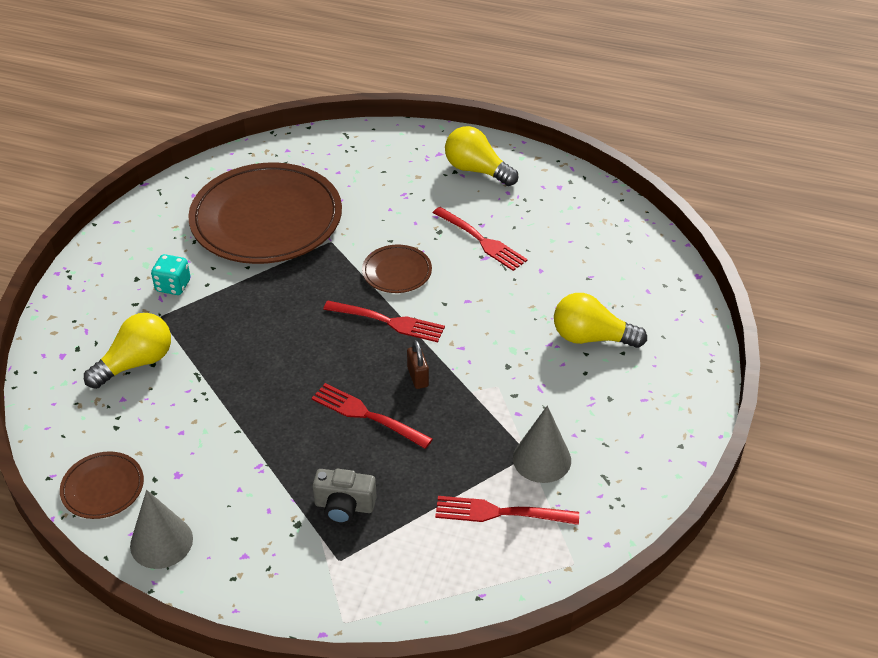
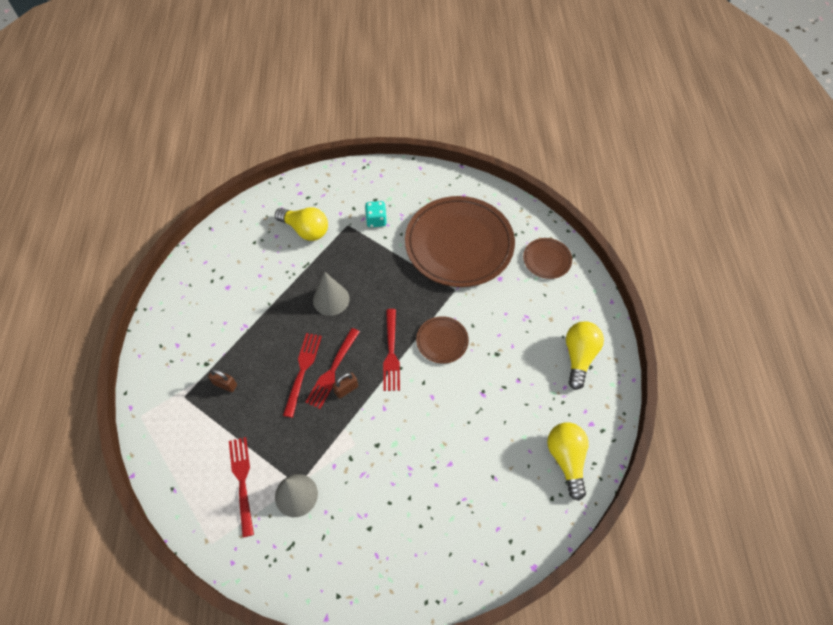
camera: 70 degrees right, 15 degrees up
brown plate [60,451,144,519] -> brown plate moved to [523,238,572,279]
grey cone [130,490,193,569] -> grey cone moved to [313,272,350,316]
grey camera [313,469,377,524] -> brown padlock [208,369,237,392]
red fork [433,207,528,271] -> red fork moved to [305,328,360,409]
yellow light bulb [554,293,647,348] -> yellow light bulb moved to [547,422,589,501]

